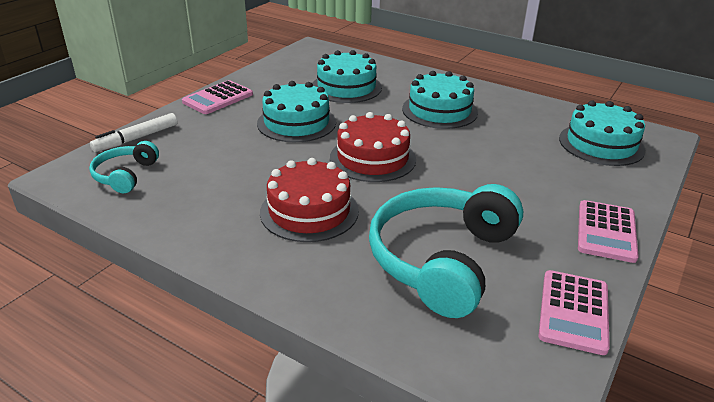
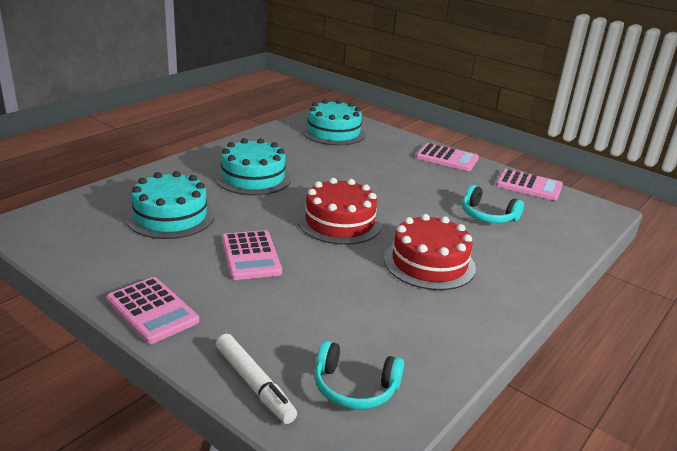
camera: 85 degrees left, 5 degrees down
turquoise cake [257,81,336,142] -> pink calculator [222,230,282,280]
turquoise headphones [369,184,523,318] -> turquoise headphones [462,185,524,223], size x0.50

